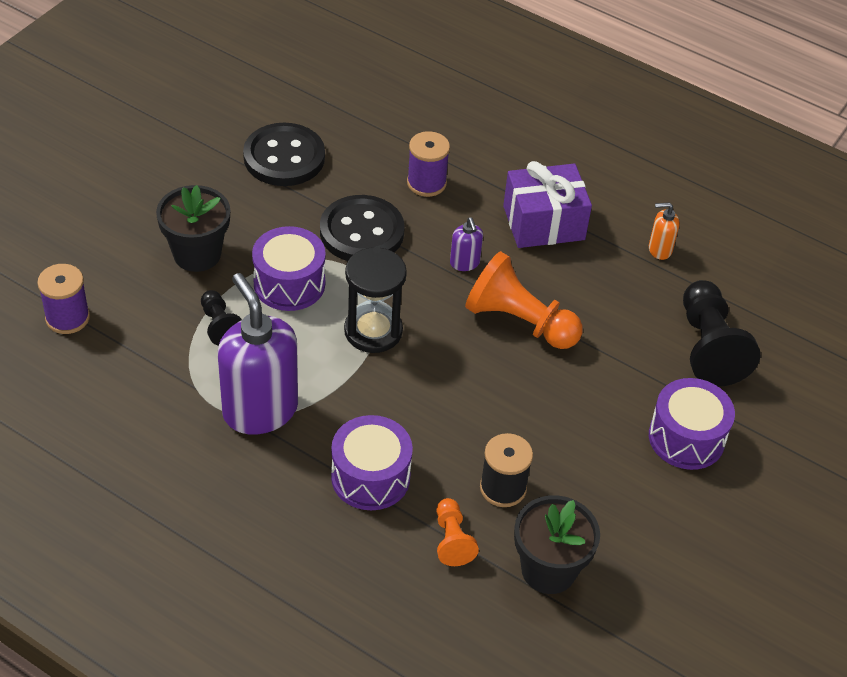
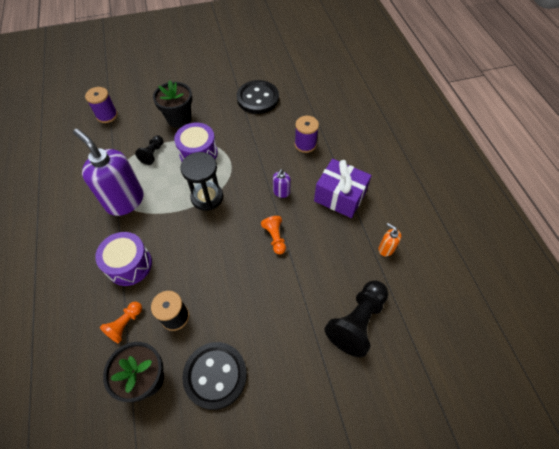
camera: 45 degrees right, 10 degrees up
purple soap dispenser [218,273,298,435] -> purple soap dispenser turned 60 degrees counterclockwise [73,129,144,216]
black button [320,195,405,261] -> black button moved to [182,342,247,410]
orange pawn [465,251,583,349] -> orange pawn [261,216,286,254], size x0.54
purple drum [649,378,735,470] -> none

